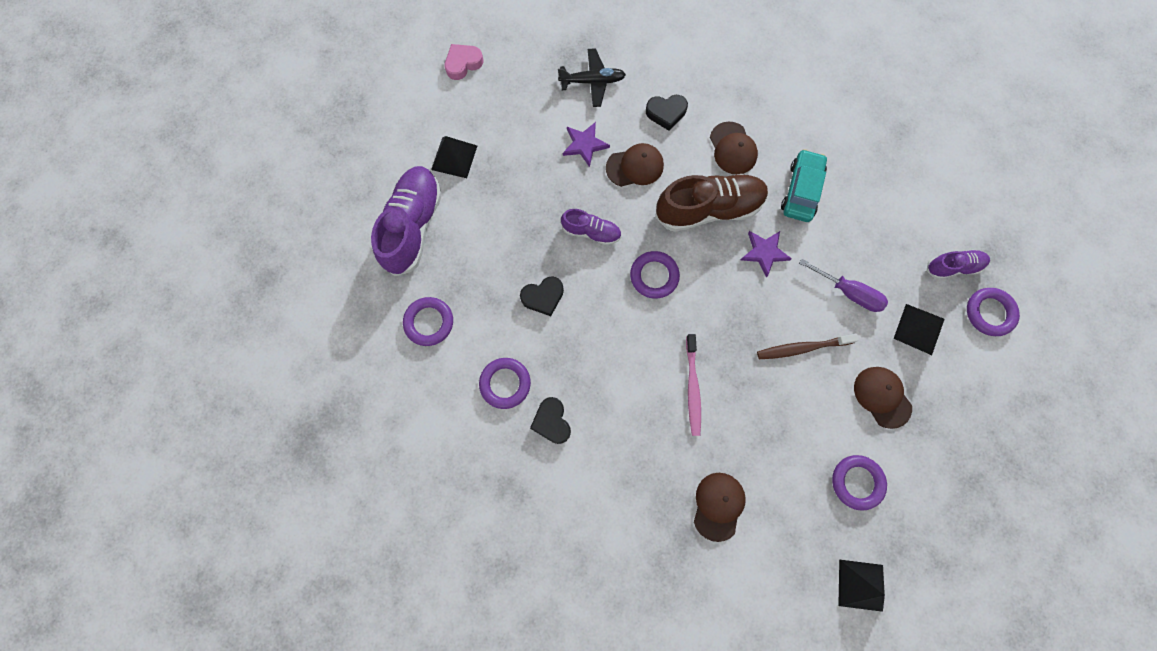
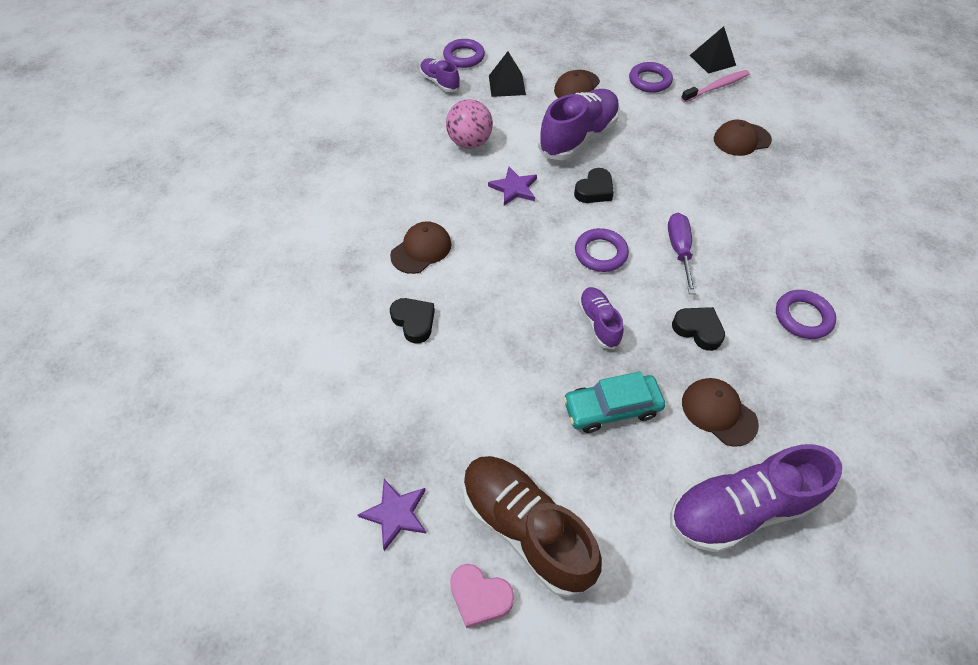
camera: 120 degrees left, 20 degrees down
purple ring [403,297,453,346] -> none
black pyramid [431,136,477,178] -> none
black heart [530,397,571,444] -> black heart moved to [574,168,614,203]
black plane [558,48,626,107] -> none
purple star [563,122,610,167] -> purple star moved to [358,479,427,551]
brown cap [606,143,664,187] -> brown cap moved to [682,378,759,447]
brown shoe [655,174,768,232] -> brown shoe moved to [463,456,602,597]
pink toothbrush [686,334,701,436] -> pink toothbrush moved to [681,70,750,103]
brown toothbrush [757,334,859,359] -> purple shoe [538,89,620,160]
turquoise car [781,149,827,222] -> turquoise car moved to [563,371,665,433]
purple screwdriver [799,259,888,312] -> purple screwdriver moved to [668,213,696,294]
none -> pink ball [446,99,493,149]

